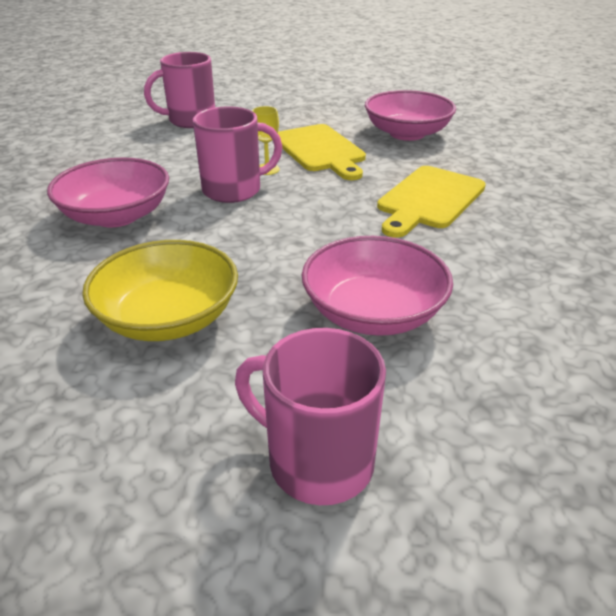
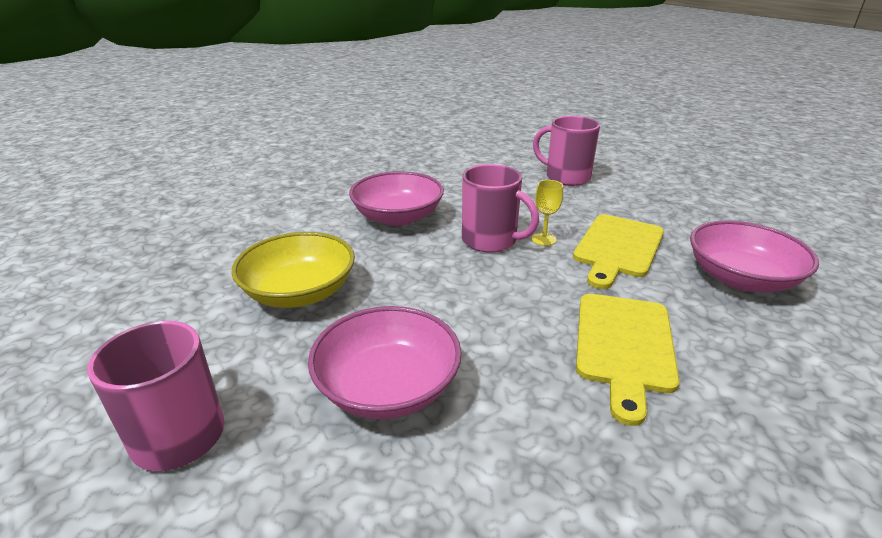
camera: 55 degrees right, 5 degrees down
yellow cutting board [377,166,486,238] -> yellow cutting board turned 75 degrees counterclockwise [576,294,679,426]

